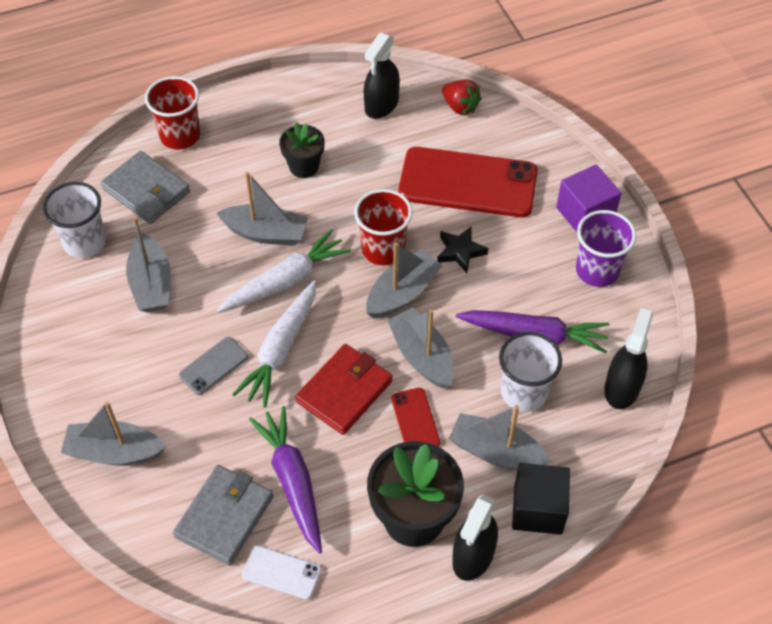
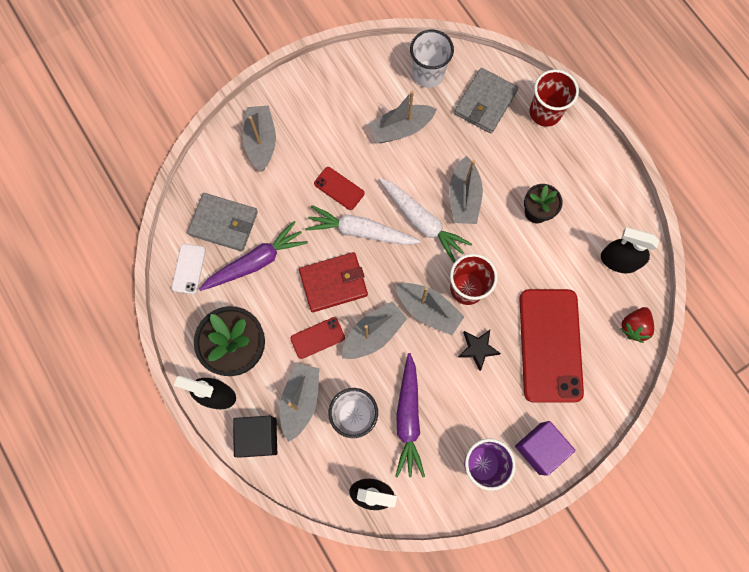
camera: 80 degrees right, 20 degrees up
grey phone [179,337,248,395] -> red phone [314,167,365,210]
red wallet [295,344,393,435] -> red wallet turned 45 degrees counterclockwise [299,252,368,312]

